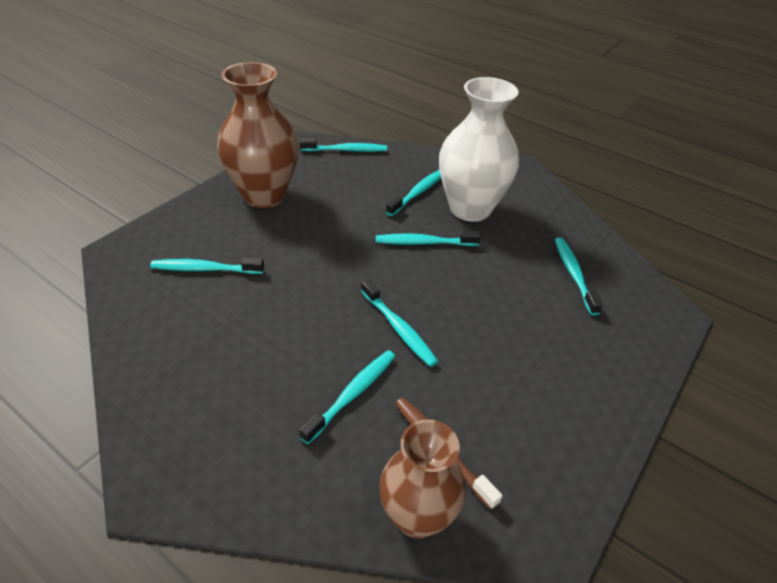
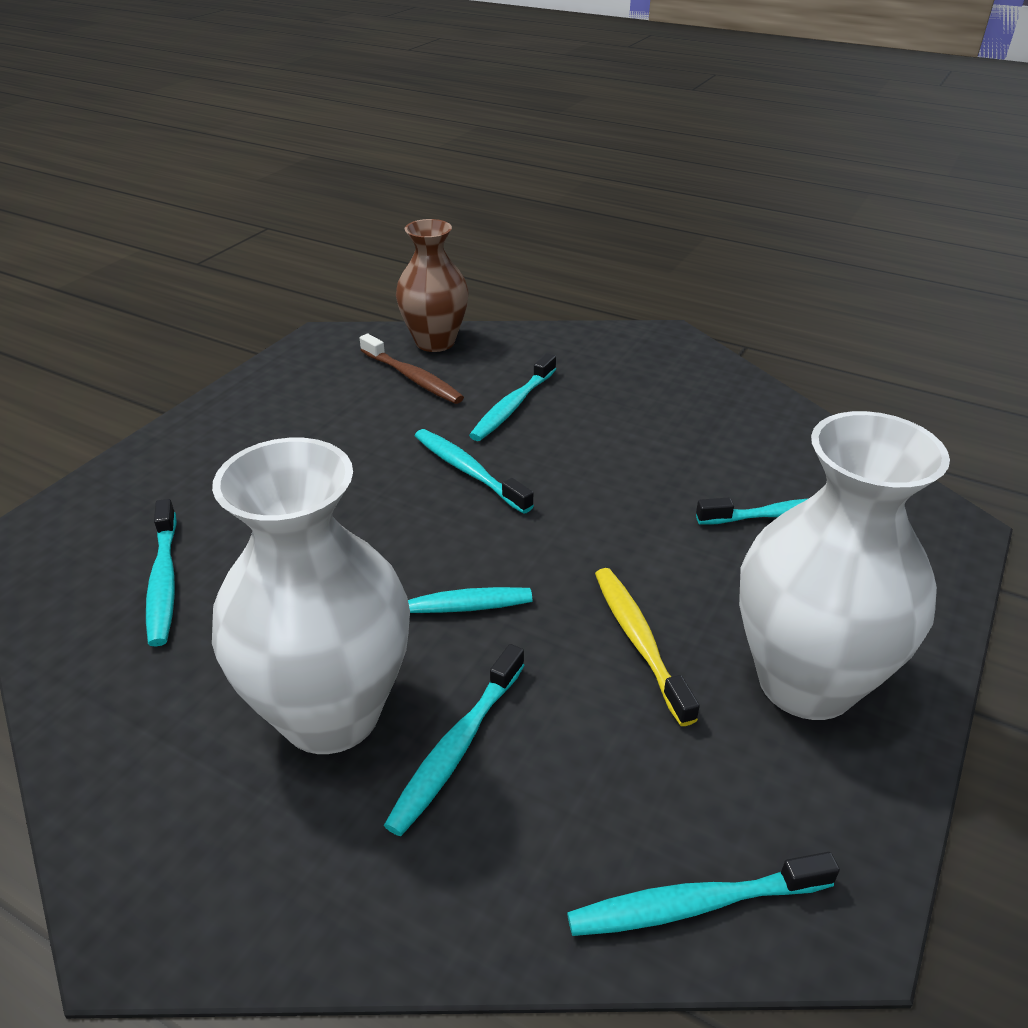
camera: 175 degrees right, 5 degrees down
brown vase [217,62,299,208] -> white vase [739,411,950,720]
none -> yellow toothbrush [595,568,700,726]

